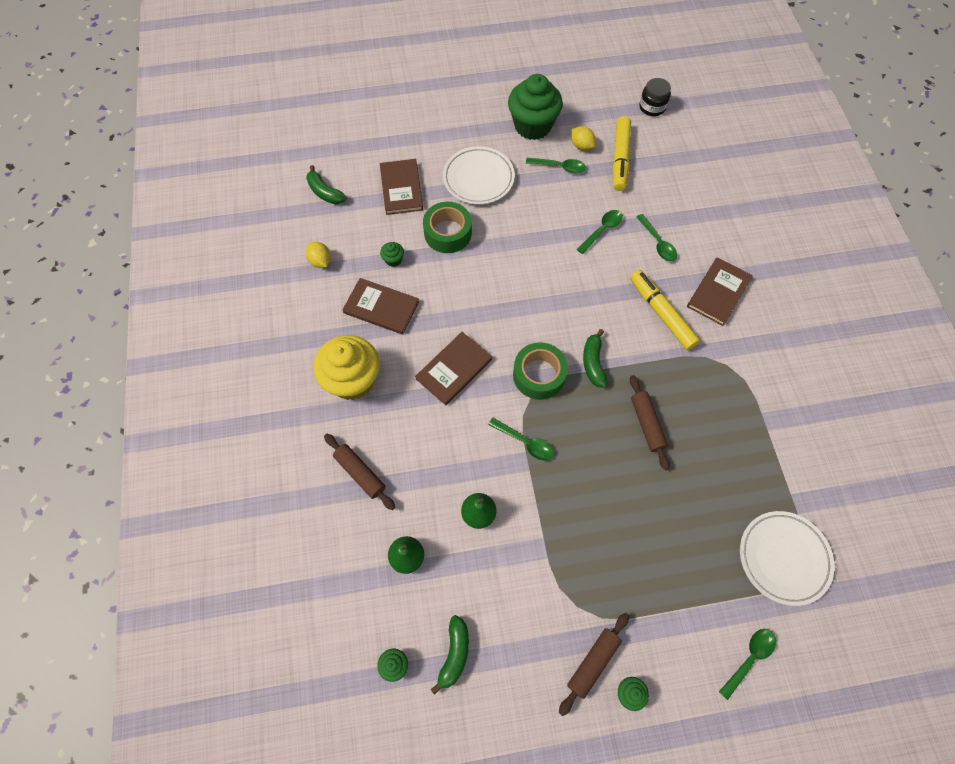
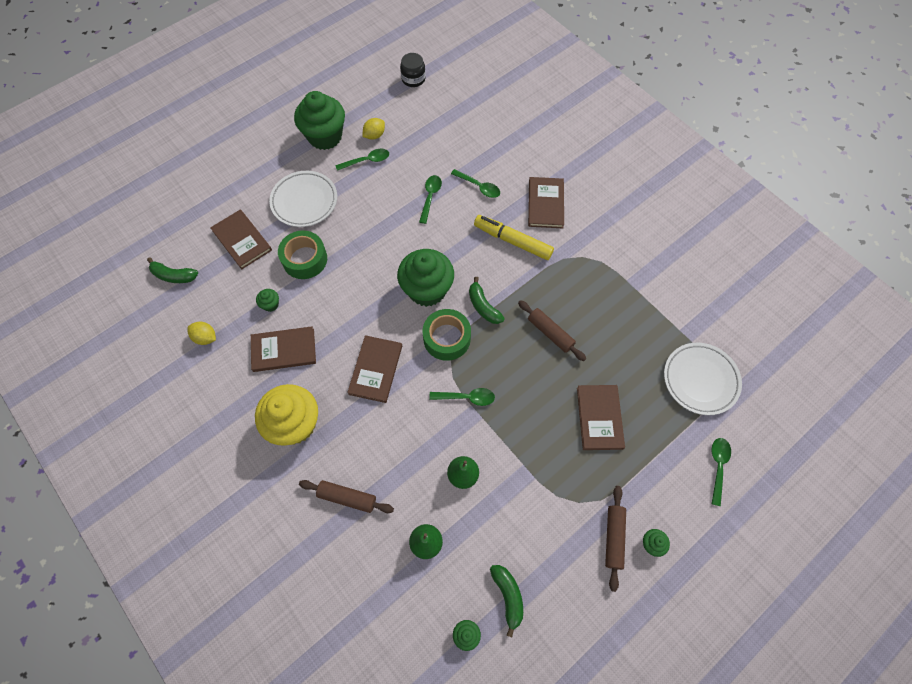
camera: 30 degrees left, 0 degrees up
yellow lemon [571,126,595,150] -> yellow lemon turned 60 degrees counterclockwise [363,118,385,140]
yellow marker [613,116,631,191] -> none
none -> green cupcake [397,249,454,307]
none -> brown book [577,385,625,450]

